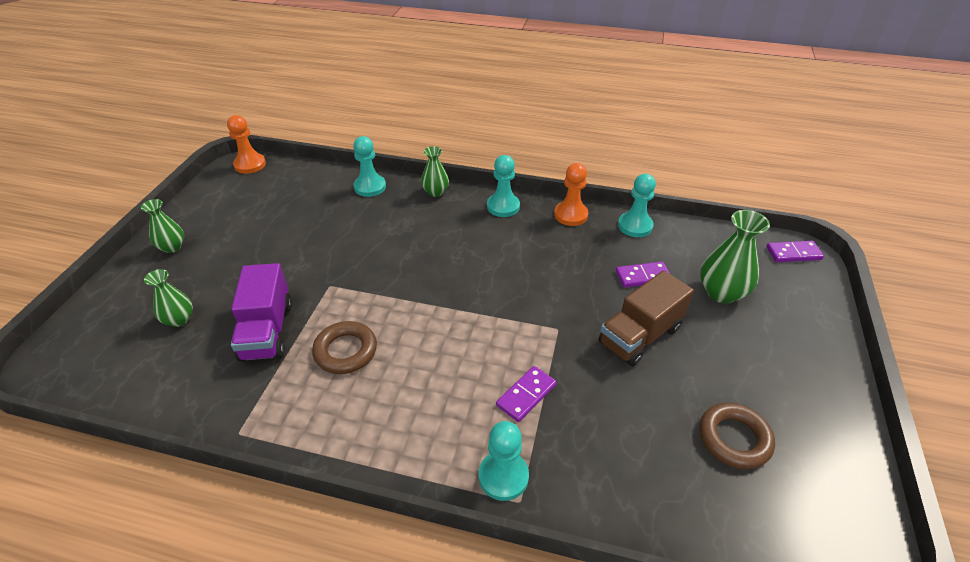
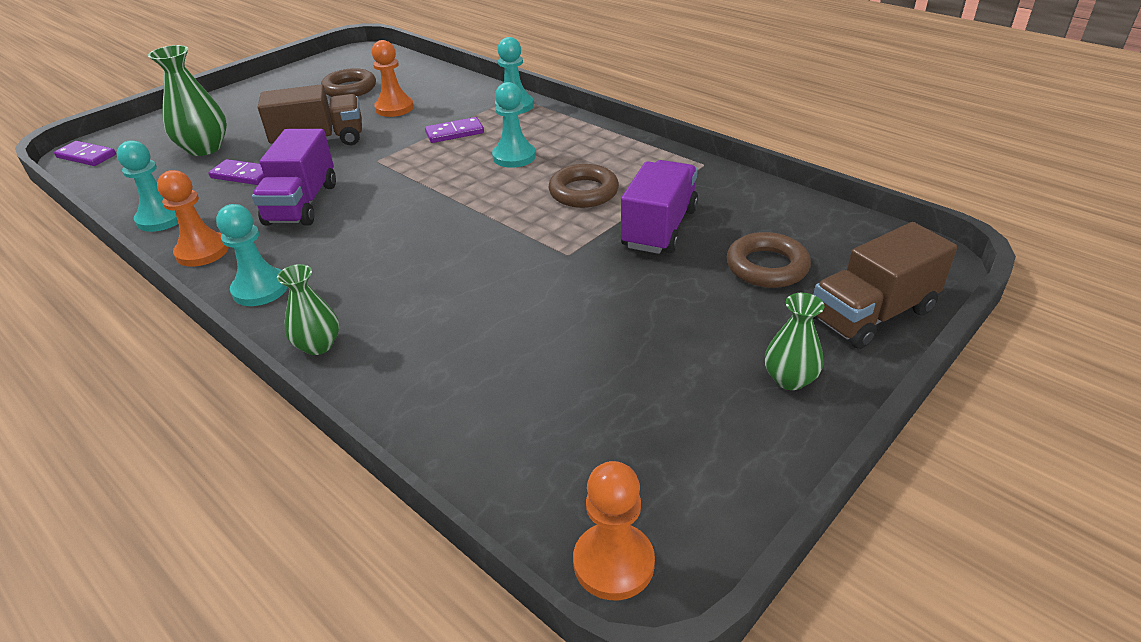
camera: 150 degrees left, 5 degrees down
green vase [144,269,193,327] -> brown ring [727,232,811,288]
turquoise pawn [353,136,386,197] -> turquoise pawn moved to [492,82,536,168]
none -> purple truck [252,129,336,226]
none -> orange pawn [372,40,414,117]
none -> brown truck [814,222,957,349]

